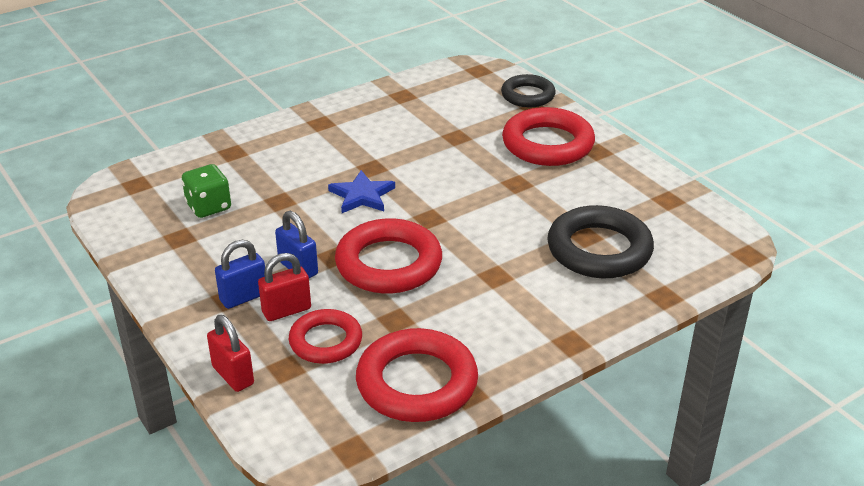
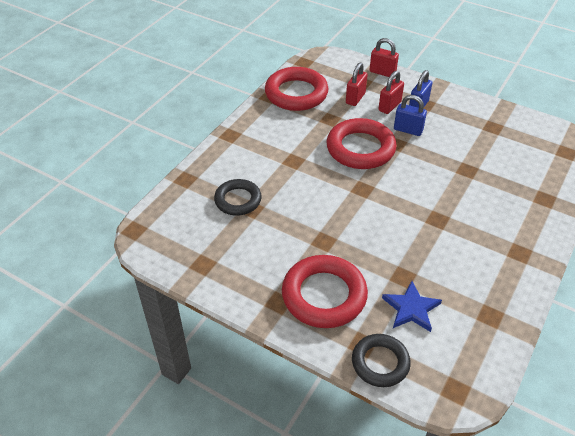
camera: 155 degrees right, 10 degrees up
green dice [182,164,231,218] -> none
red ring [289,309,362,364] -> red padlock [346,63,368,106]
blue star [328,170,395,213] -> blue star moved to [382,281,442,332]
black ring [547,205,654,278] -> black ring [214,179,262,216], size x0.63

